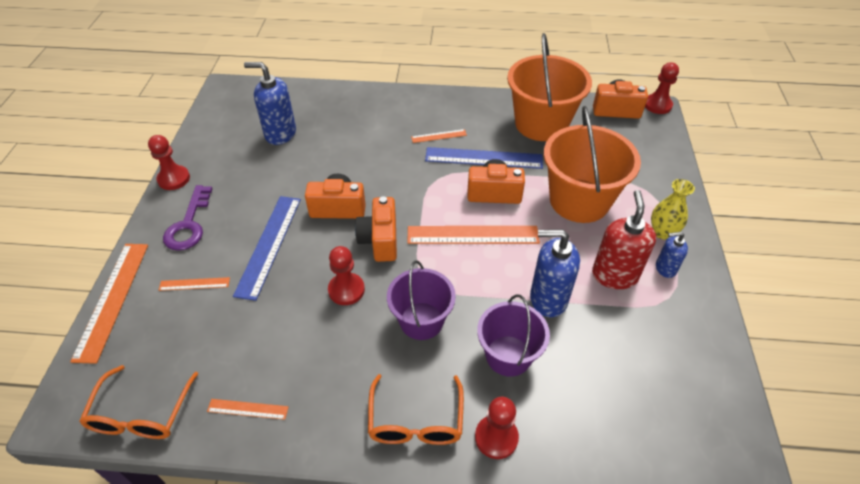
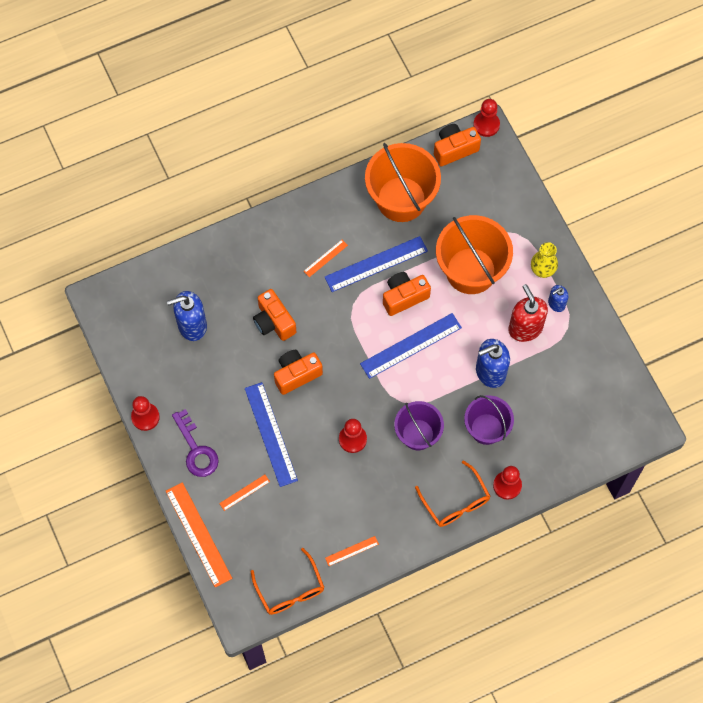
camera: 30 degrees left, 20 degrees up
orange camera [355,196,397,262] -> orange camera moved to [253,289,296,341]
orange ruler [407,226,540,244] -> blue ruler [360,313,462,379]

